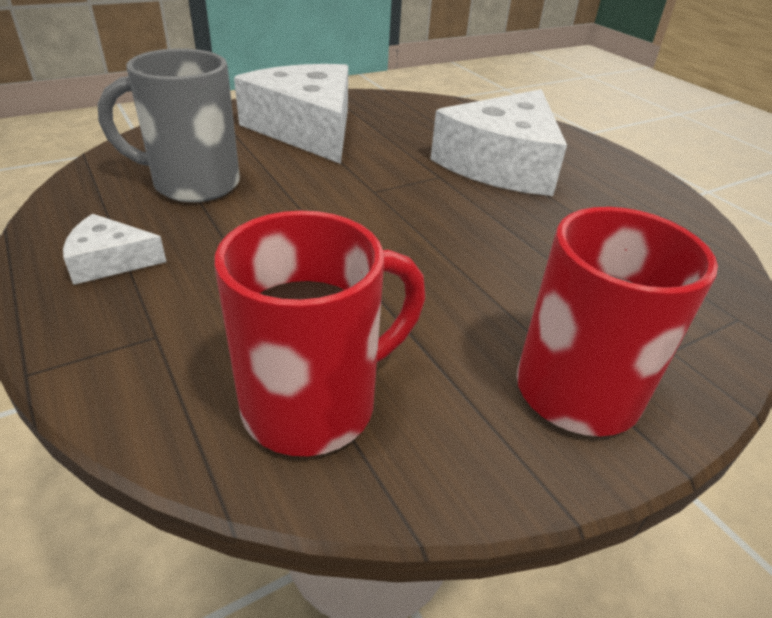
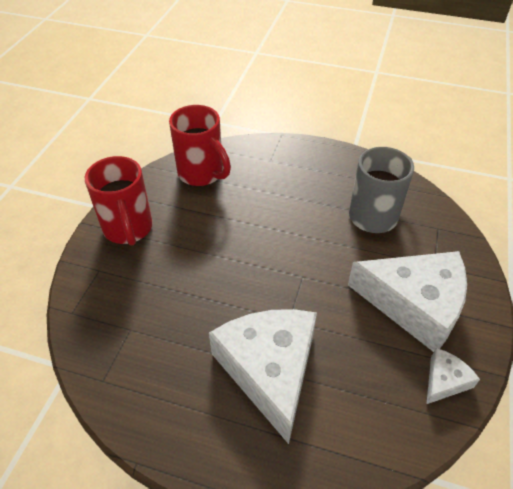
camera: 140 degrees right, 10 degrees up
white cheese [63,214,166,285] -> white cheese moved to [426,348,480,404]
red mug [215,211,425,456] -> red mug turned 60 degrees counterclockwise [169,105,231,186]

